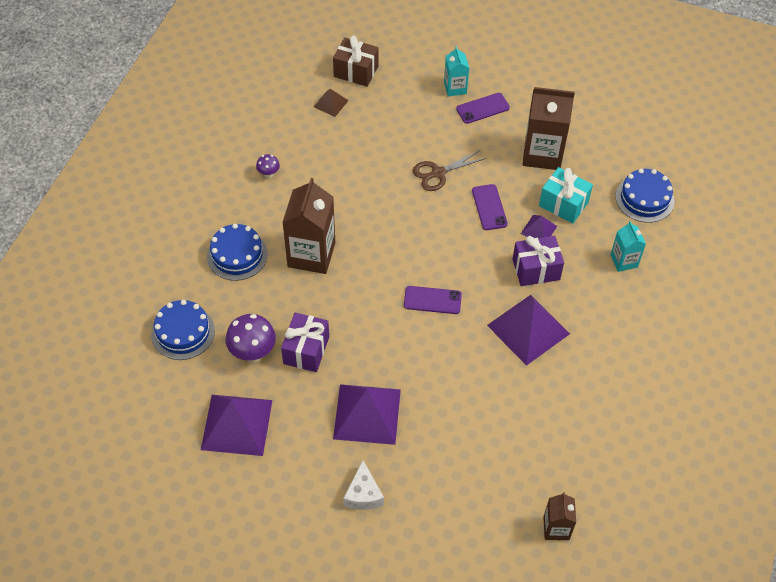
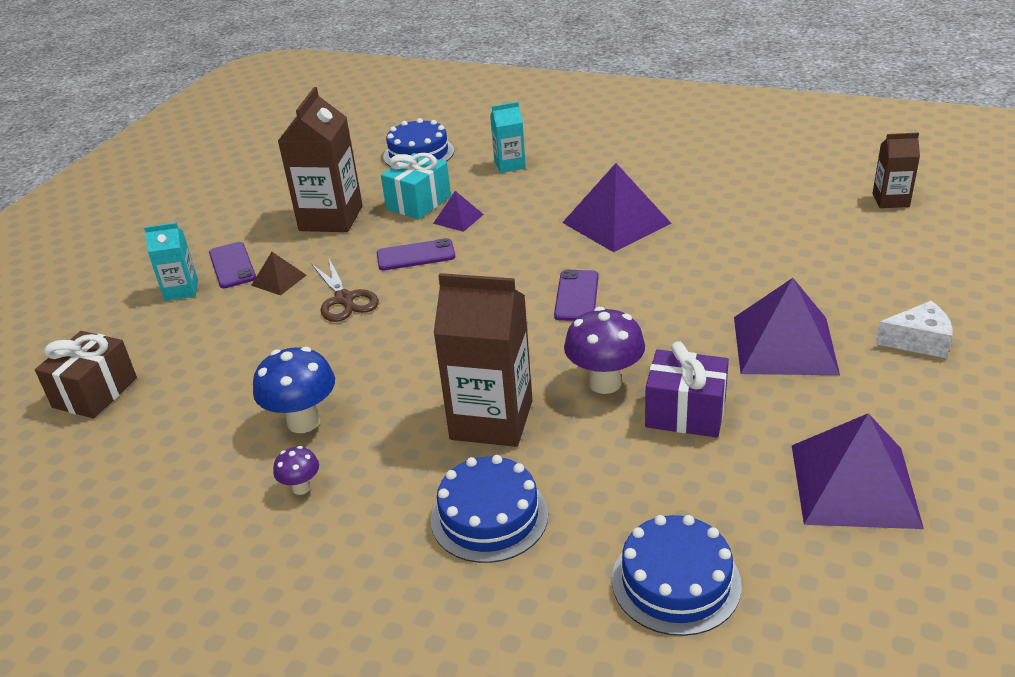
camera: 85 degrees left, 20 degrees down
purple mushroom [226,314,276,362] -> purple mushroom moved to [564,307,645,394]
brown pyramid [314,89,349,117] -> brown pyramid moved to [251,252,307,295]
purple gift [512,236,564,286] -> none
none -> blue mushroom [253,347,335,433]

